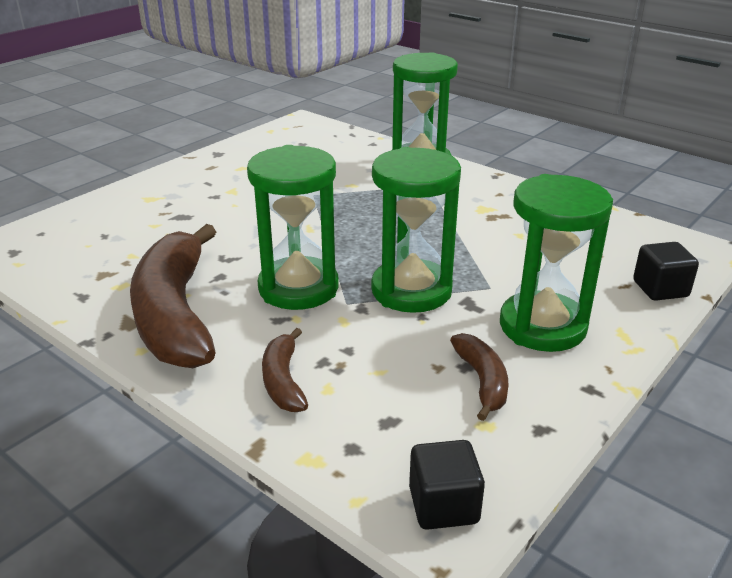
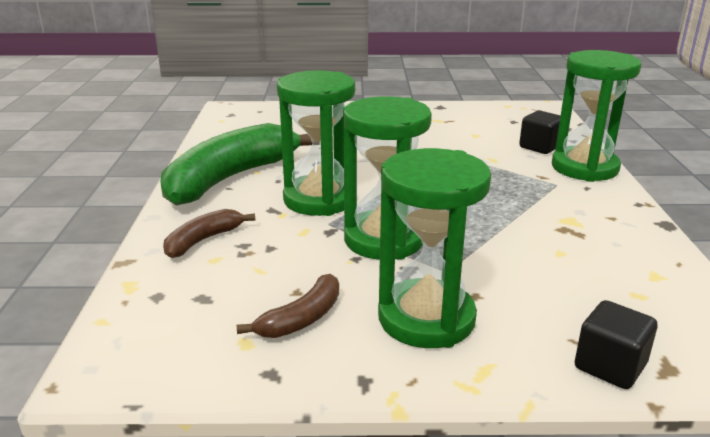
camera: 50 degrees right, 5 degrees down
brown banana [130,224,216,368] -> green banana [160,123,312,206]
black cube [409,440,485,530] -> black cube moved to [519,111,561,154]

